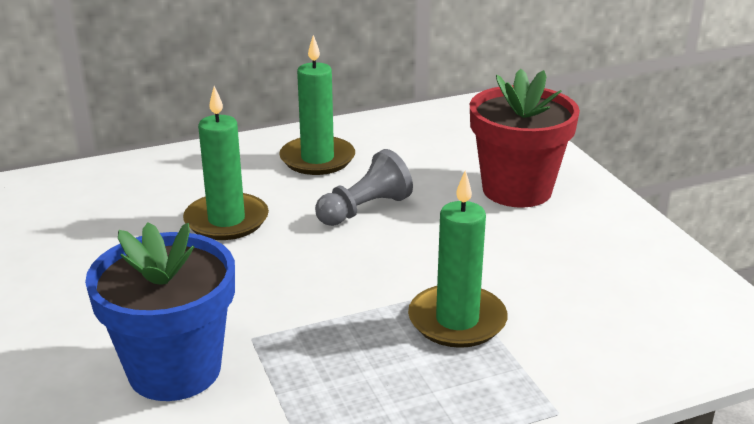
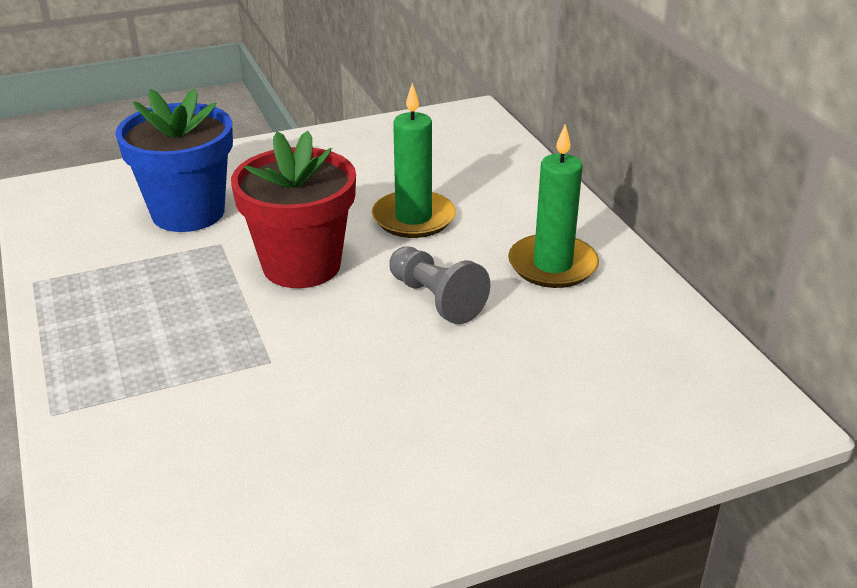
camera: 90 degrees right, 5 degrees up
green candle [408,170,507,348] -> none
red flower pot [470,69,580,208] -> red flower pot moved to [231,131,356,288]

